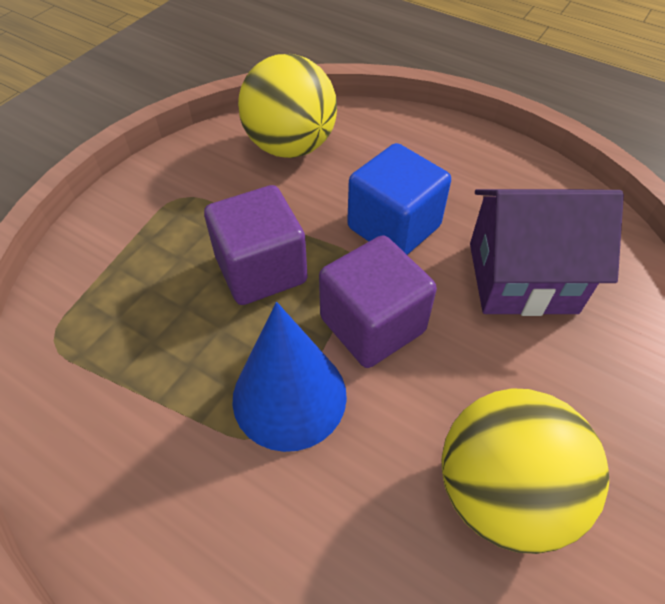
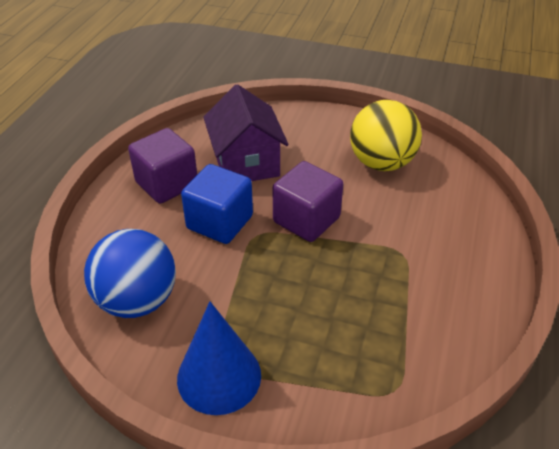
camera: 105 degrees left, 10 degrees down
purple cube [204,185,308,305] -> purple cube moved to [128,128,197,204]
blue cone [232,302,347,452] -> blue cone moved to [177,301,261,415]
yellow ball [238,54,337,158] -> blue ball [84,229,176,318]

